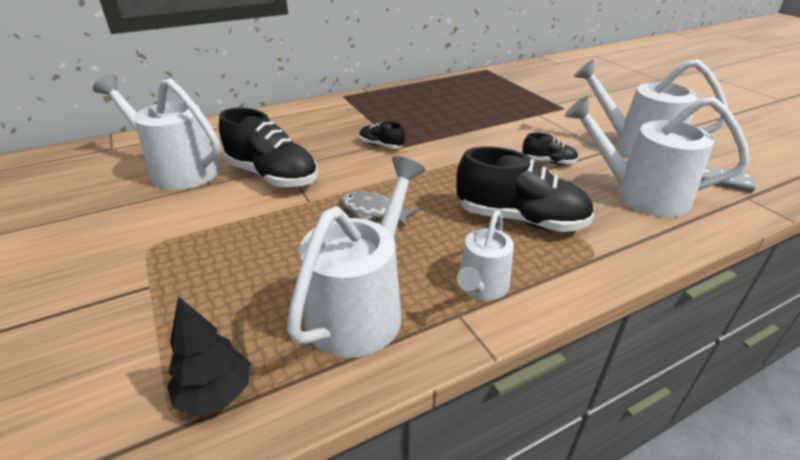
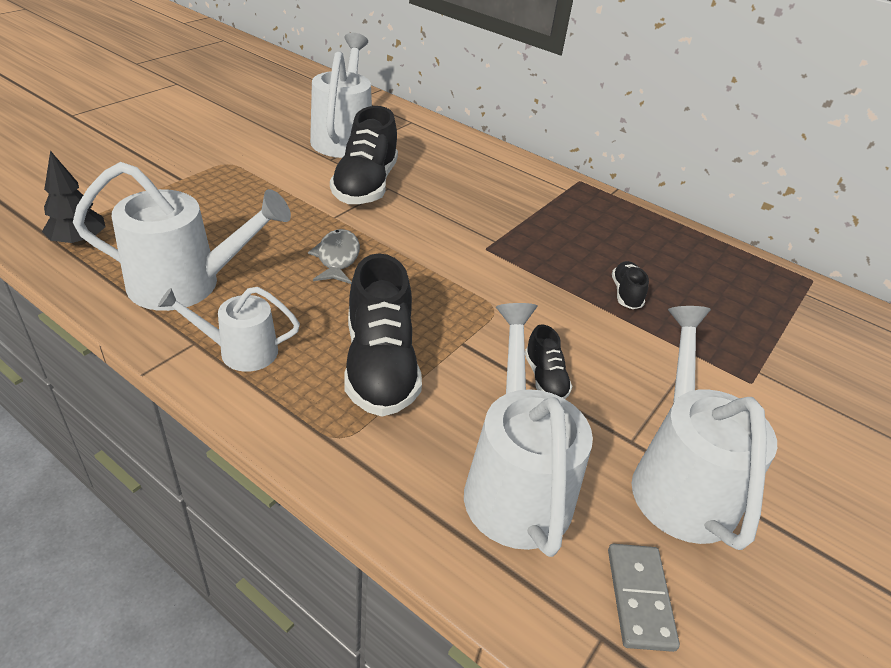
camera: 60 degrees right, 5 degrees up
black shoe [359,121,405,149] -> black shoe moved to [612,261,649,309]

